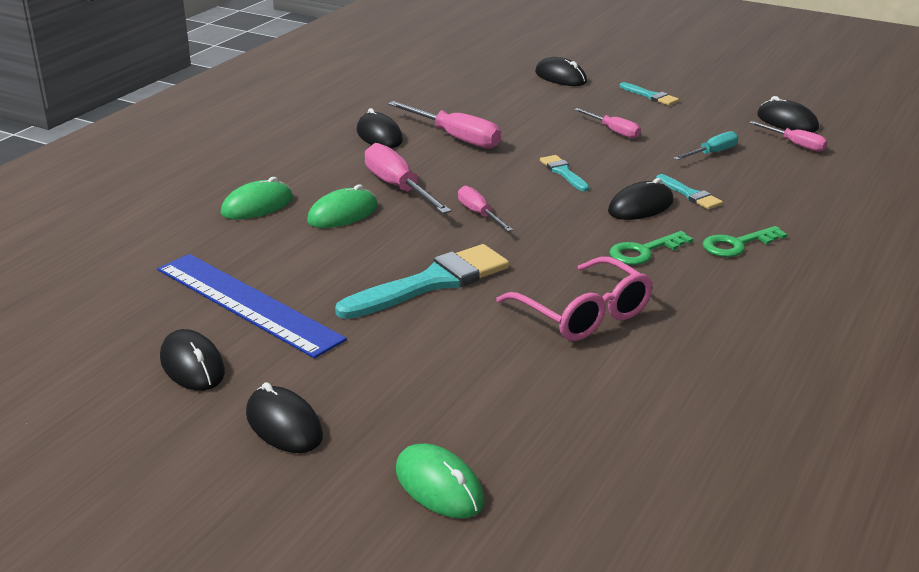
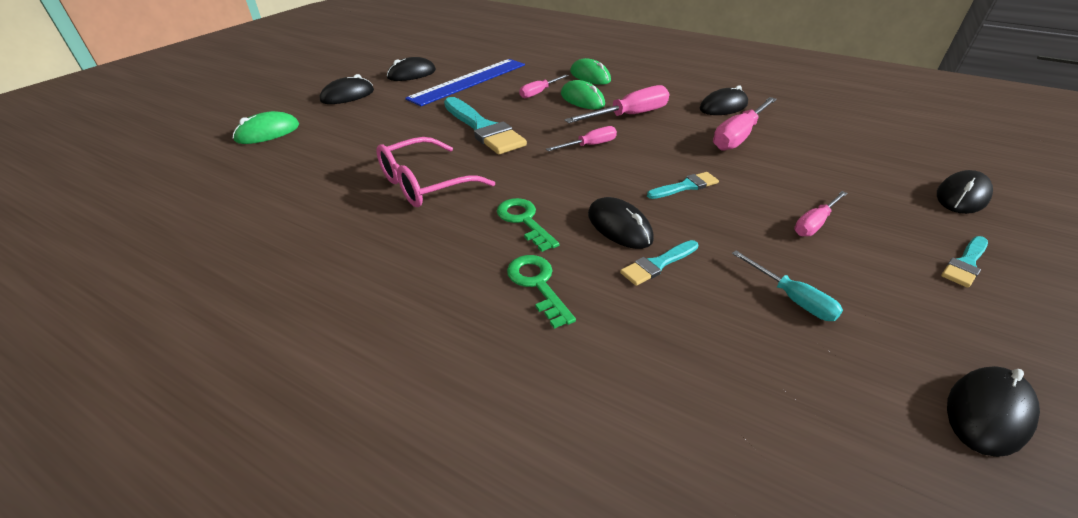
camera: 90 degrees right, 10 degrees up
pink screwdriver [749,121,828,152] -> pink screwdriver moved to [519,75,568,98]

